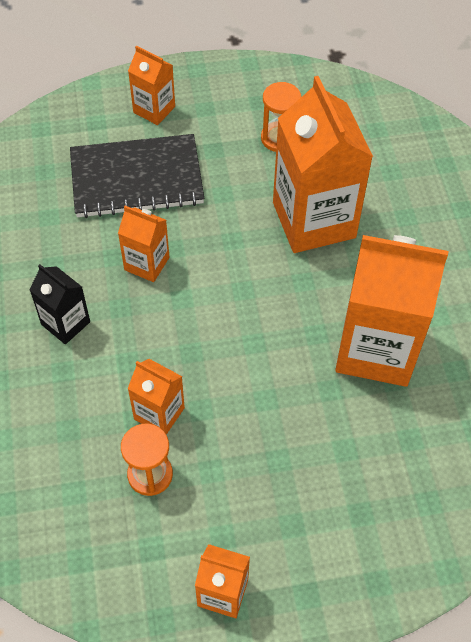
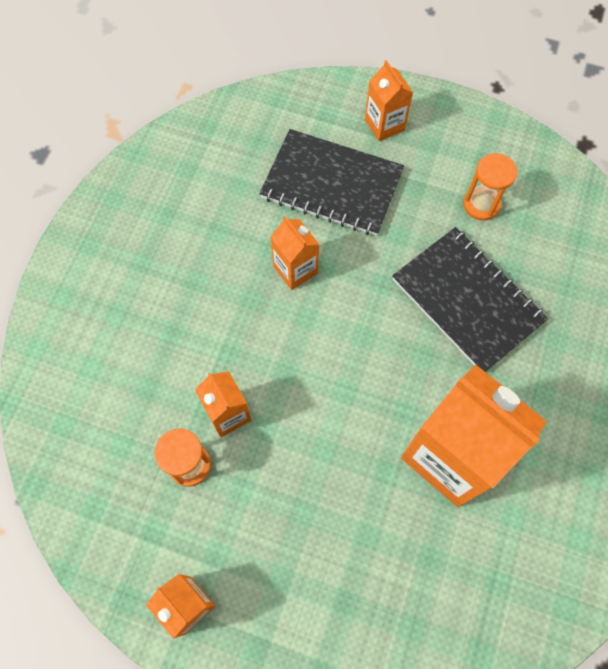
camera: 30 degrees right, 10 degrees up
black carton [29,264,90,344] -> none
orange carton [273,76,373,253] -> black notebook [392,227,548,372]

